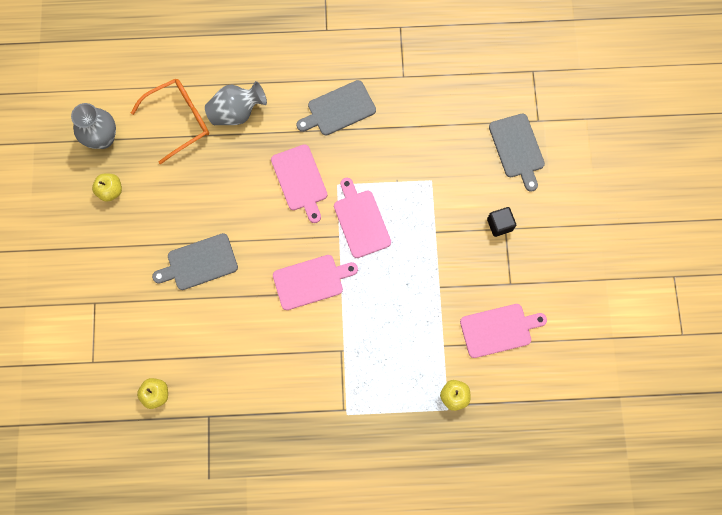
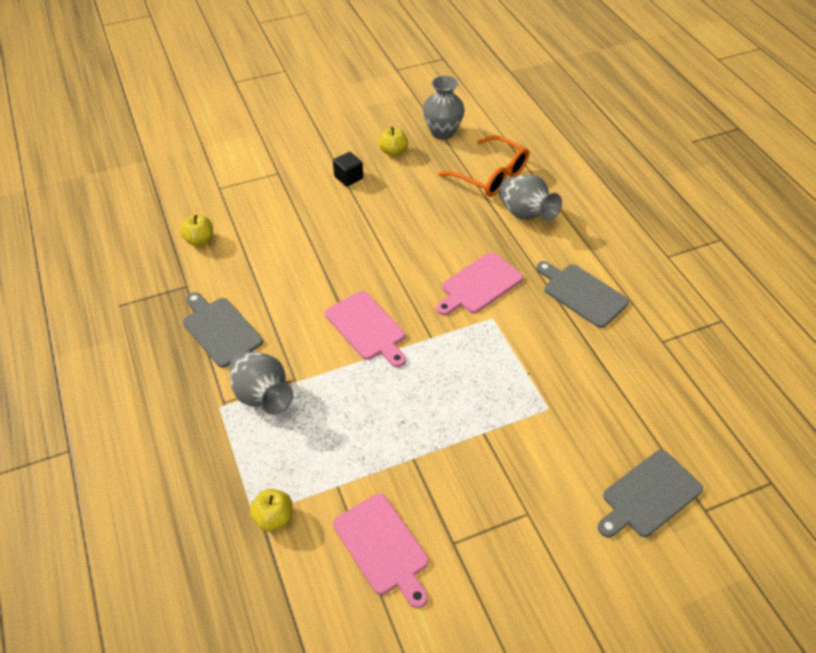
camera: 70 degrees right, 25 degrees down
grey cutting board [152,233,238,290] -> grey cutting board moved to [183,292,263,368]
pink cutting board [334,178,391,258] -> none
black cube [487,207,516,237] -> black cube moved to [333,152,363,187]
none -> grey vase [229,351,293,415]

